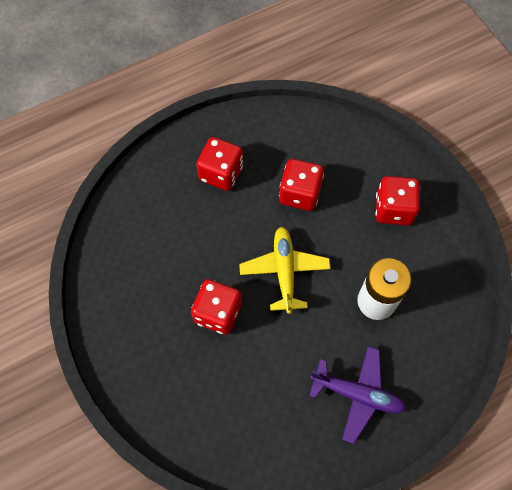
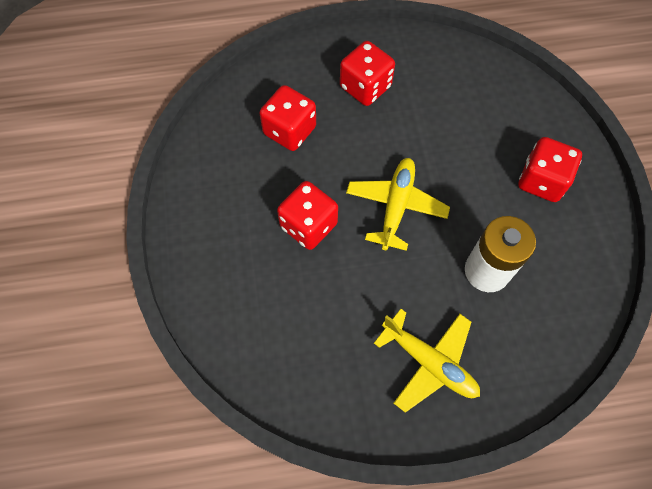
camera: 20 degrees right, 0 degrees up
red dice [279,159,324,211] -> red dice moved to [260,85,316,151]
purple plane [309,346,407,444] -> yellow plane [374,309,480,413]

